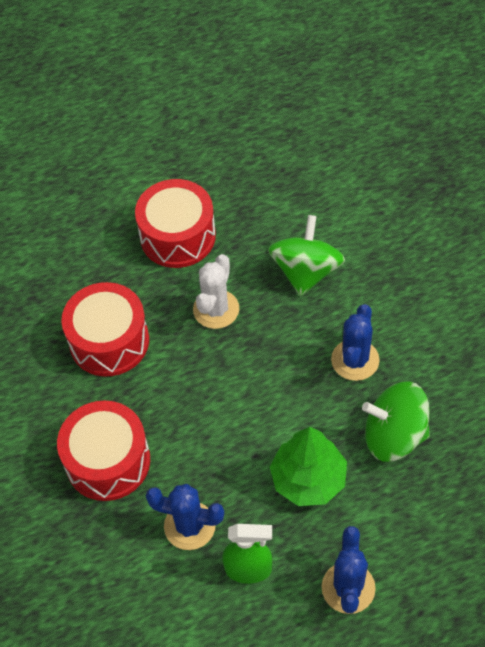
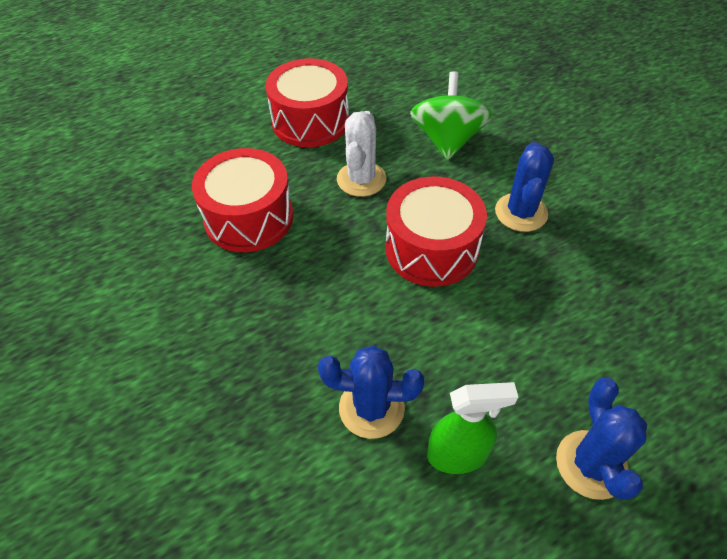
camera: 10 degrees left, 5 degrees down
red drum [57,401,150,501] -> red drum moved to [386,177,487,286]
green tree [270,427,347,506] -> none
green spinning top [362,381,430,462] -> none

